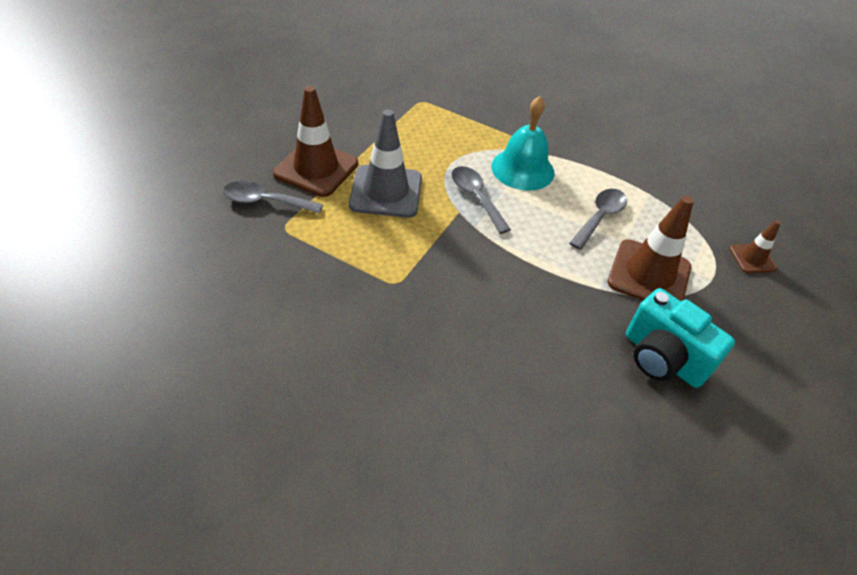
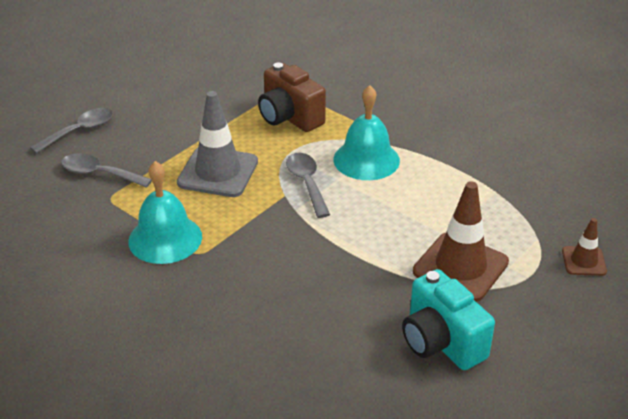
camera: 15 degrees right, 10 degrees down
brown traffic cone [273,86,358,197] -> none
grey spoon [569,189,627,250] -> grey spoon moved to [30,108,113,154]
none -> turquoise bell [128,161,202,264]
none -> brown camera [258,63,326,132]

